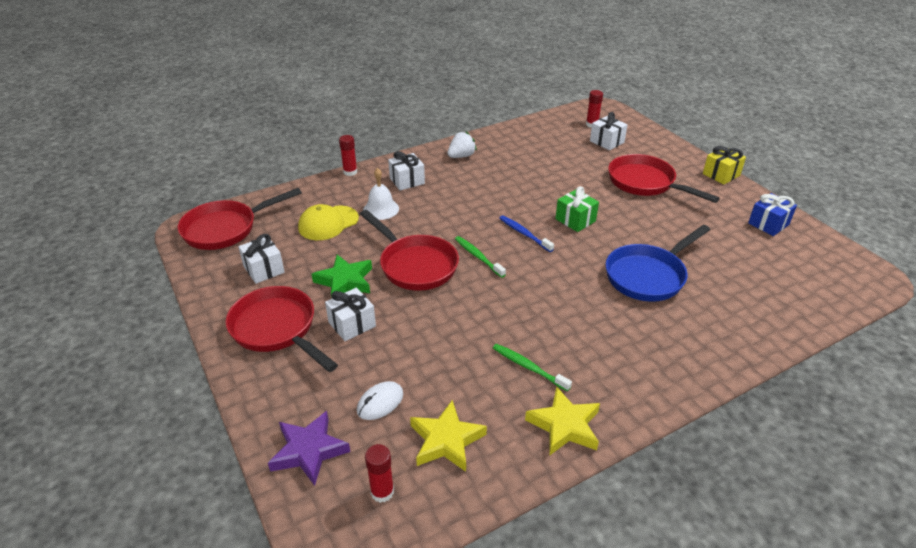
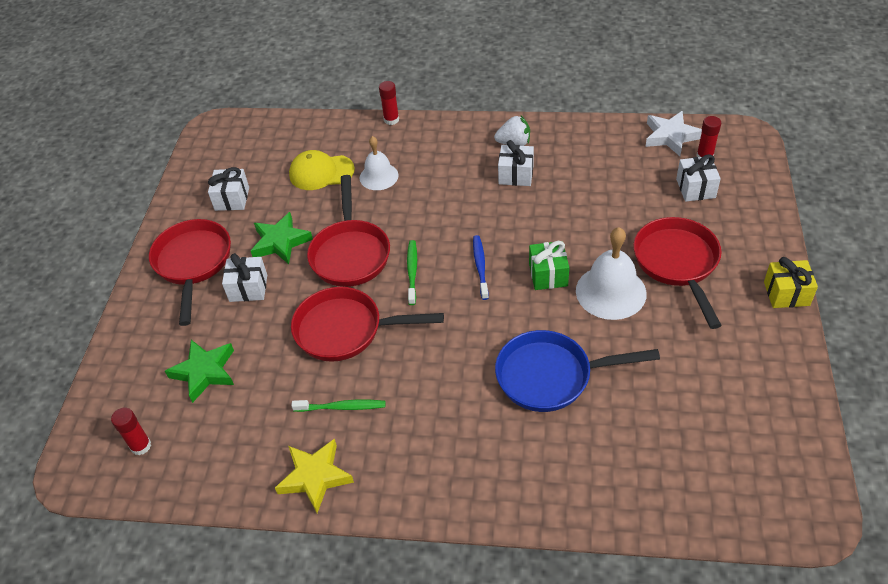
camera: 40 degrees right, 10 degrees up
red pan [178,188,302,250] -> red pan moved to [291,287,444,362]
purple star [268,411,350,486] -> none
white mouse [357,381,403,420] -> green star [165,340,234,403]
white gift [388,151,425,190] -> white gift moved to [498,140,534,186]
yellow star [410,400,487,472] -> none
green toothbrush [493,344,572,391] -> green toothbrush turned 105 degrees clockwise [291,400,386,412]
blue gift [748,193,797,236] -> none
none -> white bell [576,227,647,320]
none -> white star [645,111,702,156]

